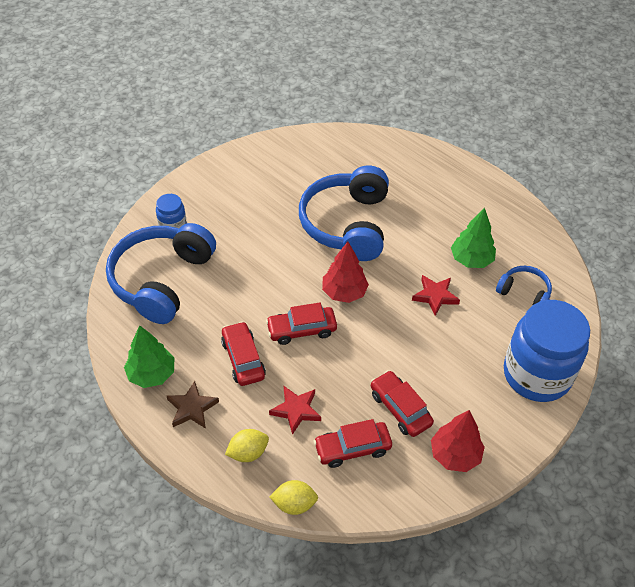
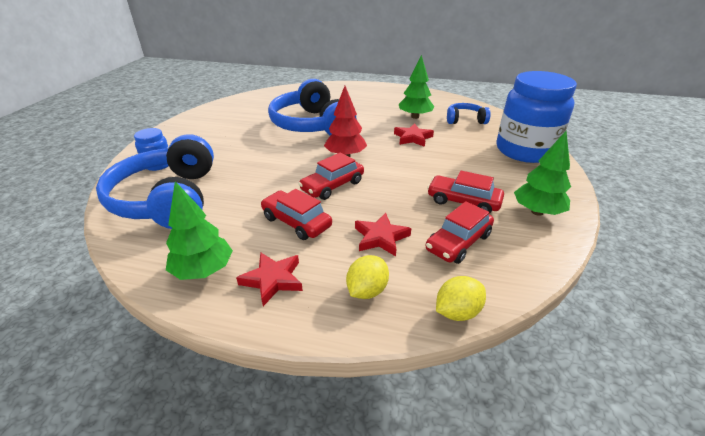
camera: 30 degrees left, 15 degrees down
brown star [167,381,219,429] -> red star [236,252,303,306]
red tree [431,410,485,472] -> green tree [514,131,571,216]

